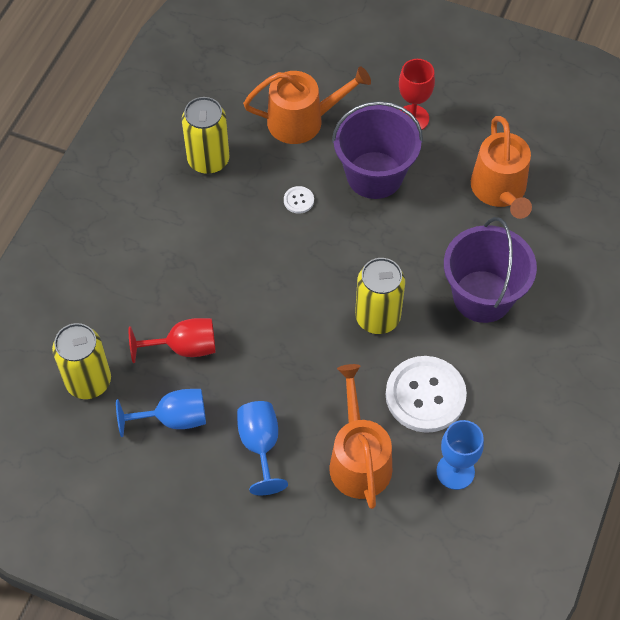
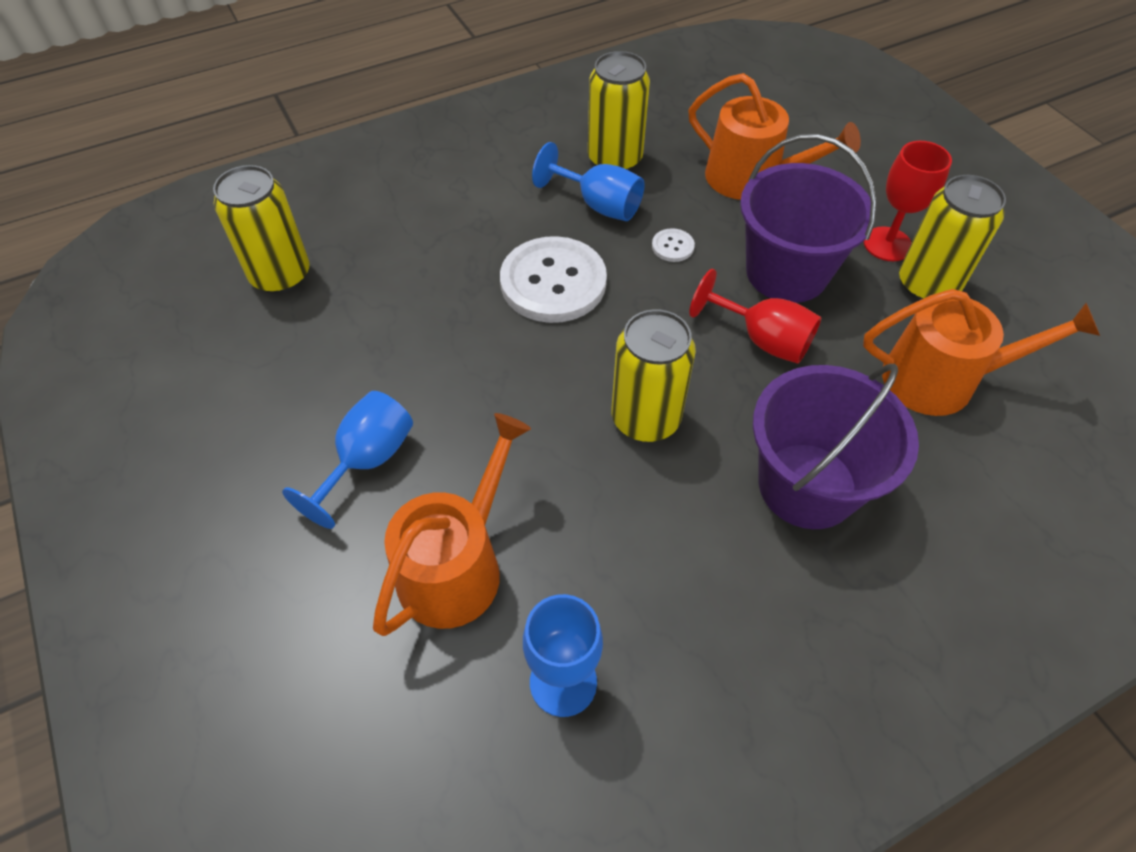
camera: 40 degrees right, 5 degrees down
blue goblet [116,389,206,437] -> blue goblet moved to [532,142,645,221]
red goblet [129,318,216,363] -> red goblet moved to [689,269,821,364]
white button [386,356,467,433] -> white button moved to [500,236,607,323]
orange watering can [471,116,532,219] -> orange watering can turned 120 degrees counterclockwise [863,289,1100,416]
none -> yellow can [899,175,1006,300]

